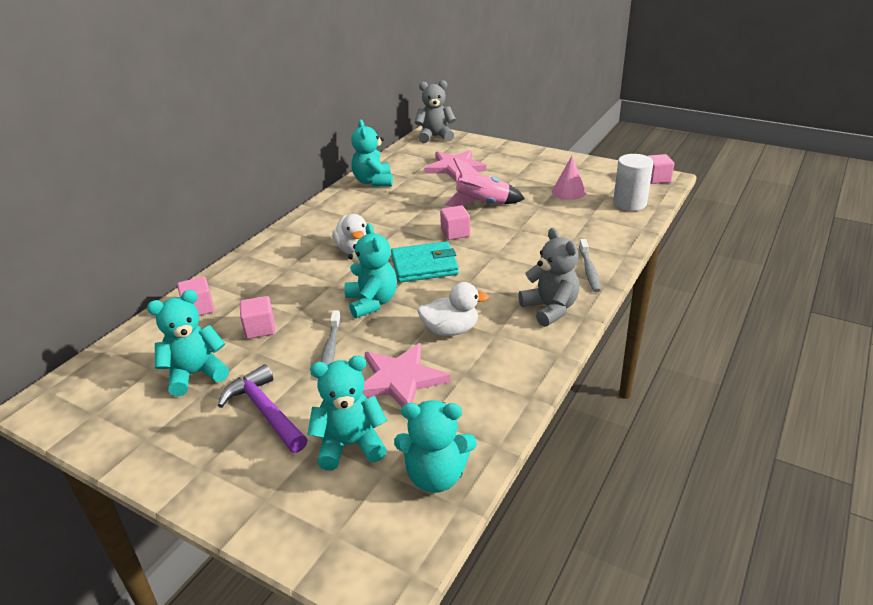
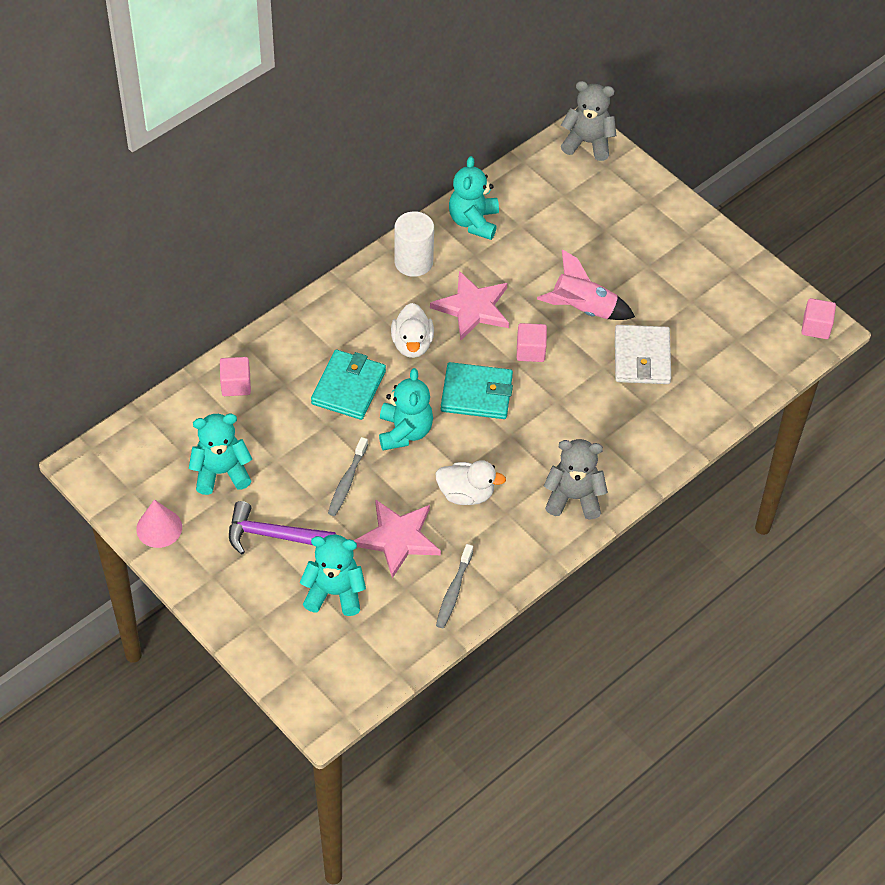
camera: 15 degrees right, 20 degrees up
purple hammer [218,364,308,453] -> purple hammer turned 60 degrees counterclockwise [229,501,336,554]
pink cube [240,296,275,339] -> none
turquoise teddy bear [394,400,477,493] -> none
pink star [424,150,486,182] -> pink star moved to [430,271,509,340]
grey teddy bear [518,228,579,327] -> grey teddy bear turned 75 degrees counterclockwise [544,439,608,520]
pink cone [552,156,586,200] -> pink cone moved to [136,499,182,548]
grey toothbrush [579,239,601,292] -> grey toothbrush moved to [436,544,473,628]
white cylinder [613,154,653,211] -> white cylinder moved to [394,211,434,277]
none -> turquoise wallet [311,350,386,420]
none -> white wallet [615,325,671,384]

